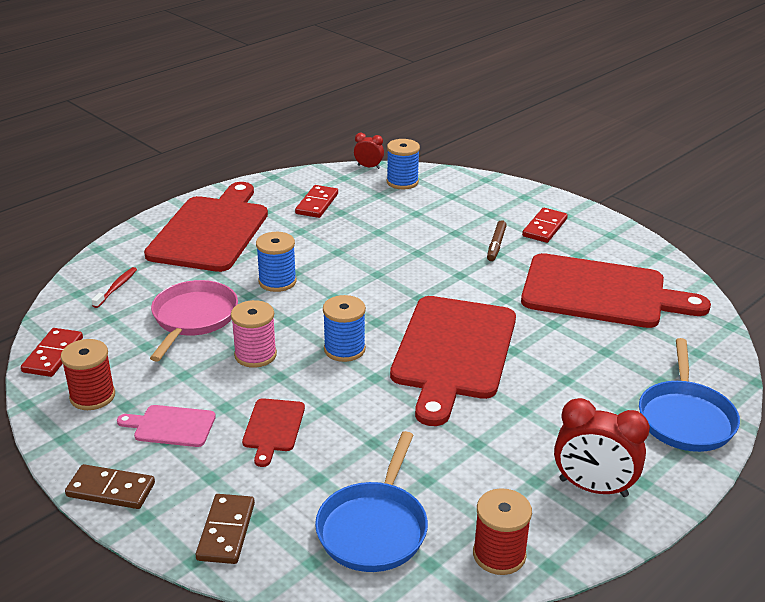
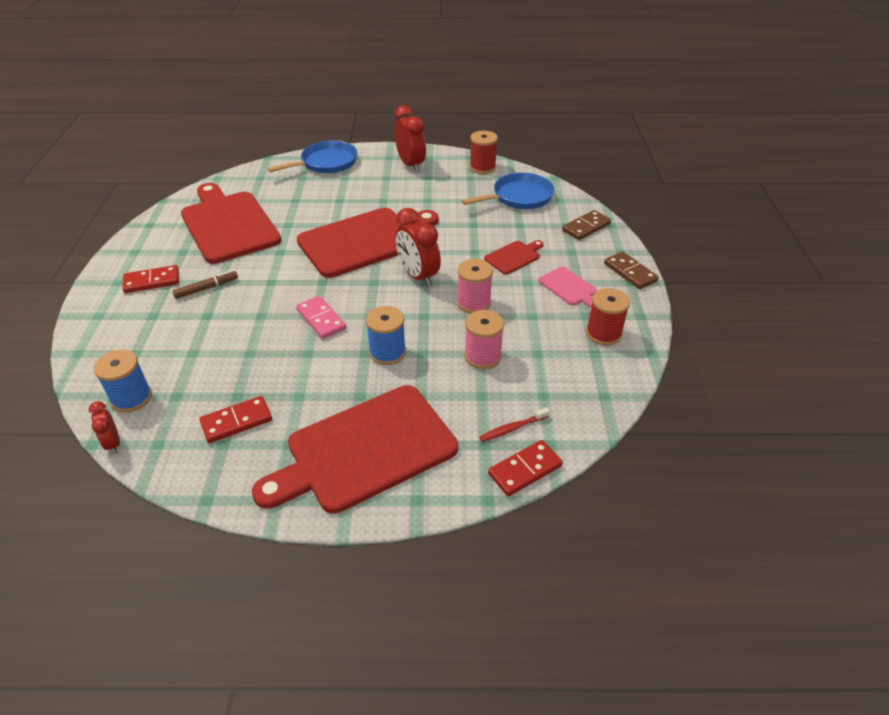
camera: 135 degrees left, 10 degrees up
red domino [21,328,83,377] -> red domino moved to [488,440,563,496]
pink pan [150,280,238,362] -> pink spool [465,310,504,369]
blue spool [323,295,366,362] -> red clock [395,208,441,287]
none -> pink domino [296,296,346,339]

